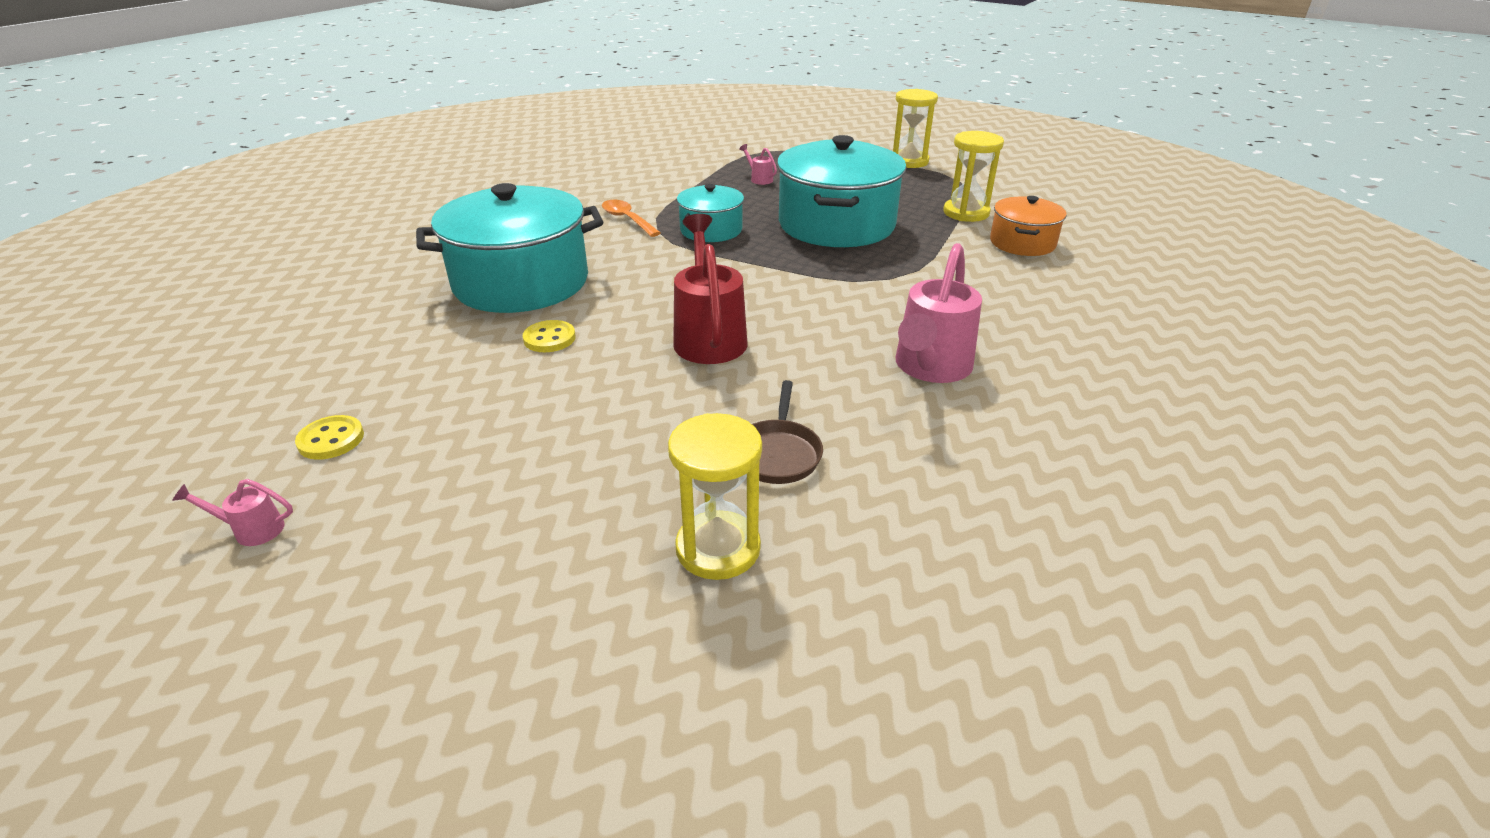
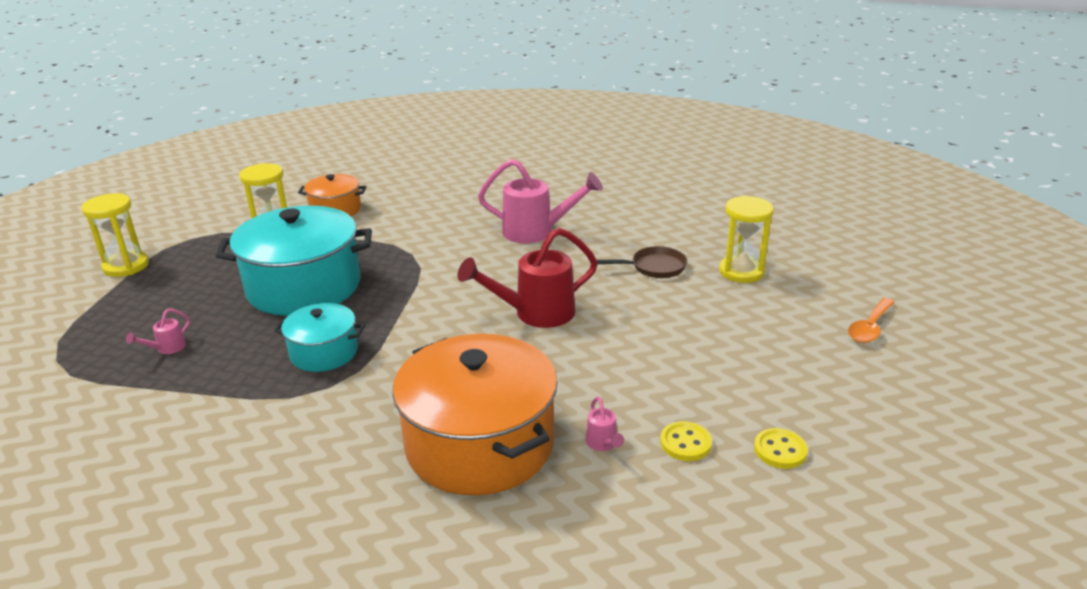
camera: 105 degrees left, 5 degrees down
pink watering can [172,479,293,546] -> pink watering can moved to [586,397,624,451]
turquoise pot [416,183,603,313] -> orange pot [392,334,558,496]
yellow button [523,320,576,352] -> yellow button moved to [660,421,712,461]
orange spoon [602,200,661,237] -> orange spoon moved to [848,298,895,343]

